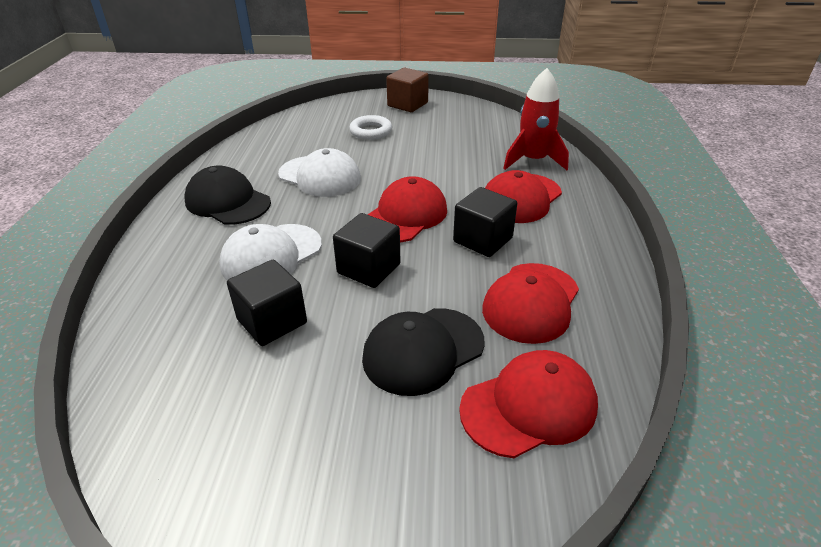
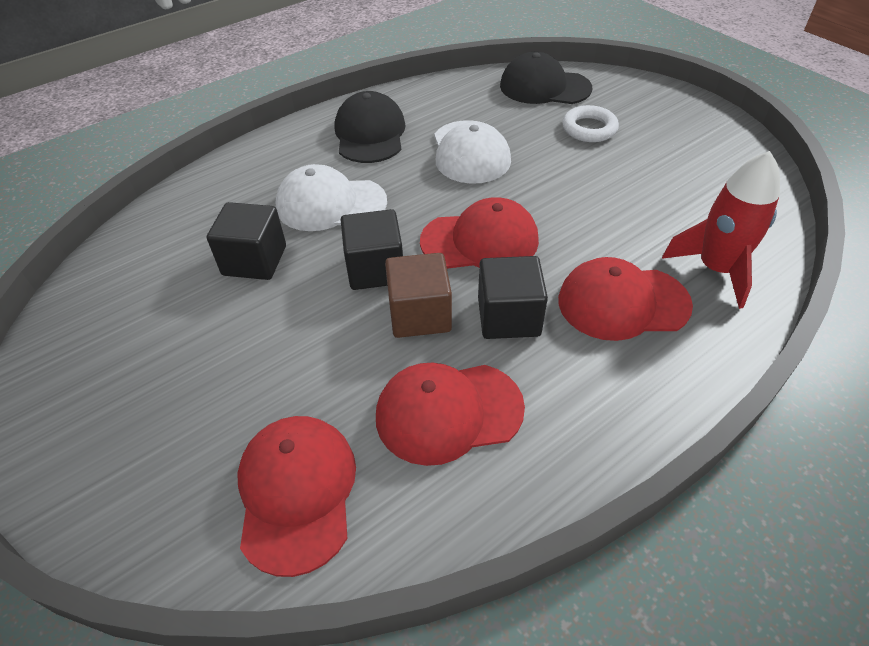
camera: 50 degrees right, 10 degrees up
black cap [362,308,485,396] -> black cap moved to [500,52,592,104]
brown cube [386,68,429,112] -> brown cube moved to [385,253,452,338]
red cap [459,350,598,458] -> red cap turned 120 degrees counterclockwise [237,416,356,577]

